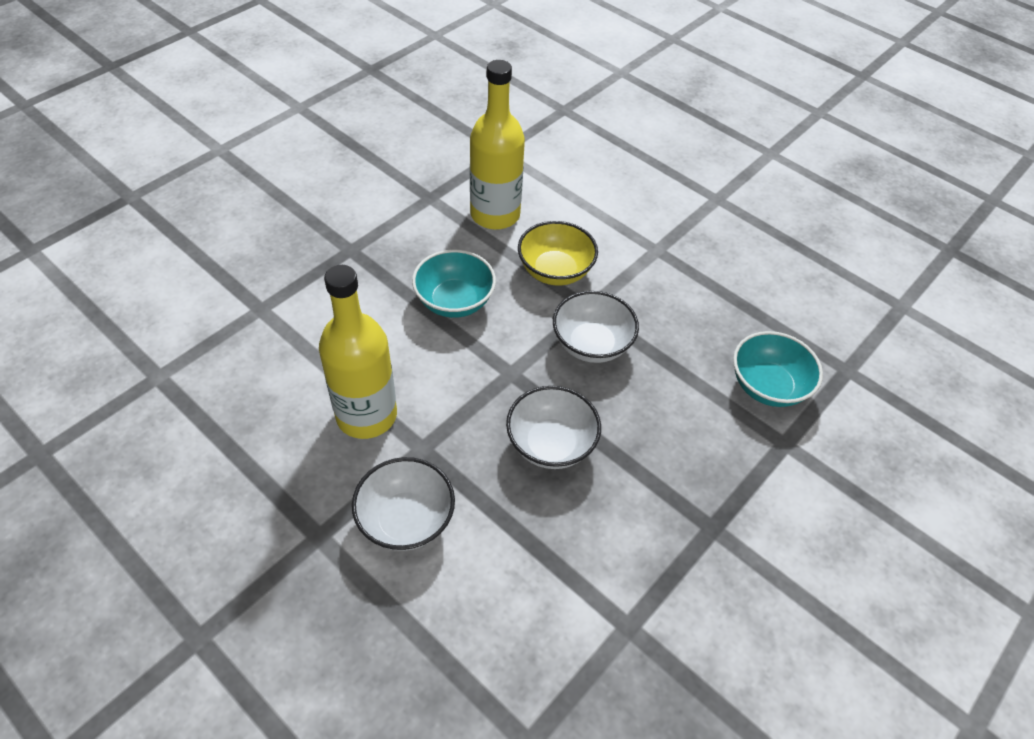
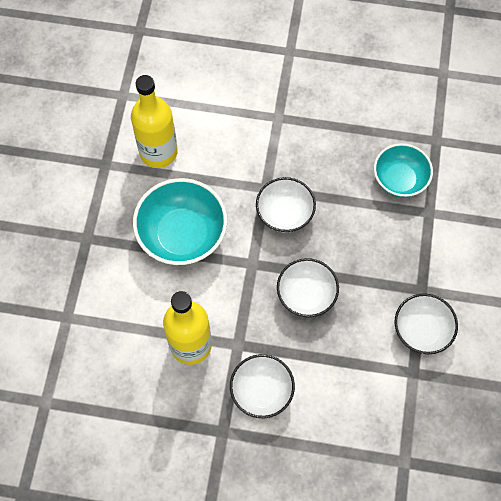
camera: 30 degrees left, 15 degrees up
turquoise bowl [412,250,496,318] -> turquoise bowl [133,178,227,265], size x1.54
yellow bowl [518,221,598,285] -> none
none -> white bowl [395,293,458,354]

